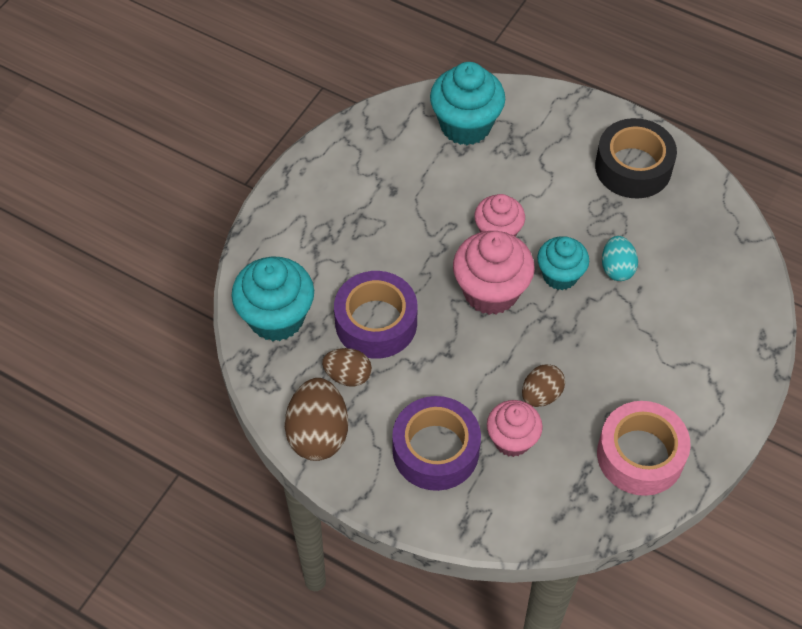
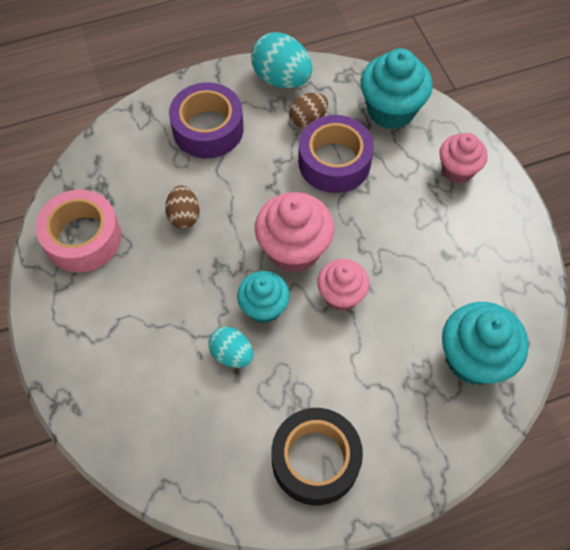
camera: 130 degrees right, 5 degrees up
brown egg [285,378,348,461] -> turquoise egg [251,32,312,88]
pink cupcake [487,400,543,457] -> pink cupcake moved to [439,133,488,183]

